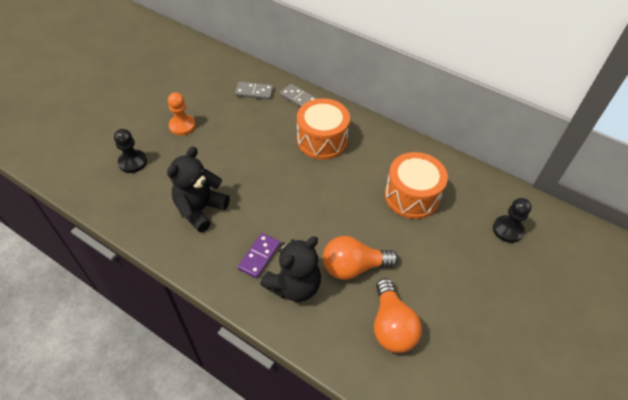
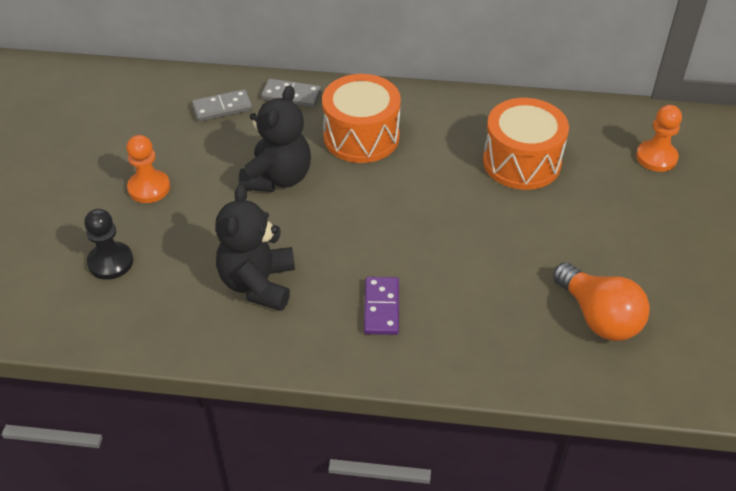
camera: 25 degrees left, 5 degrees down
black teddy bear [260,236,321,302] -> black teddy bear moved to [239,85,311,192]
orange light bulb [323,236,398,280] -> none
black pawn [493,198,532,243] -> orange pawn [636,105,682,172]

